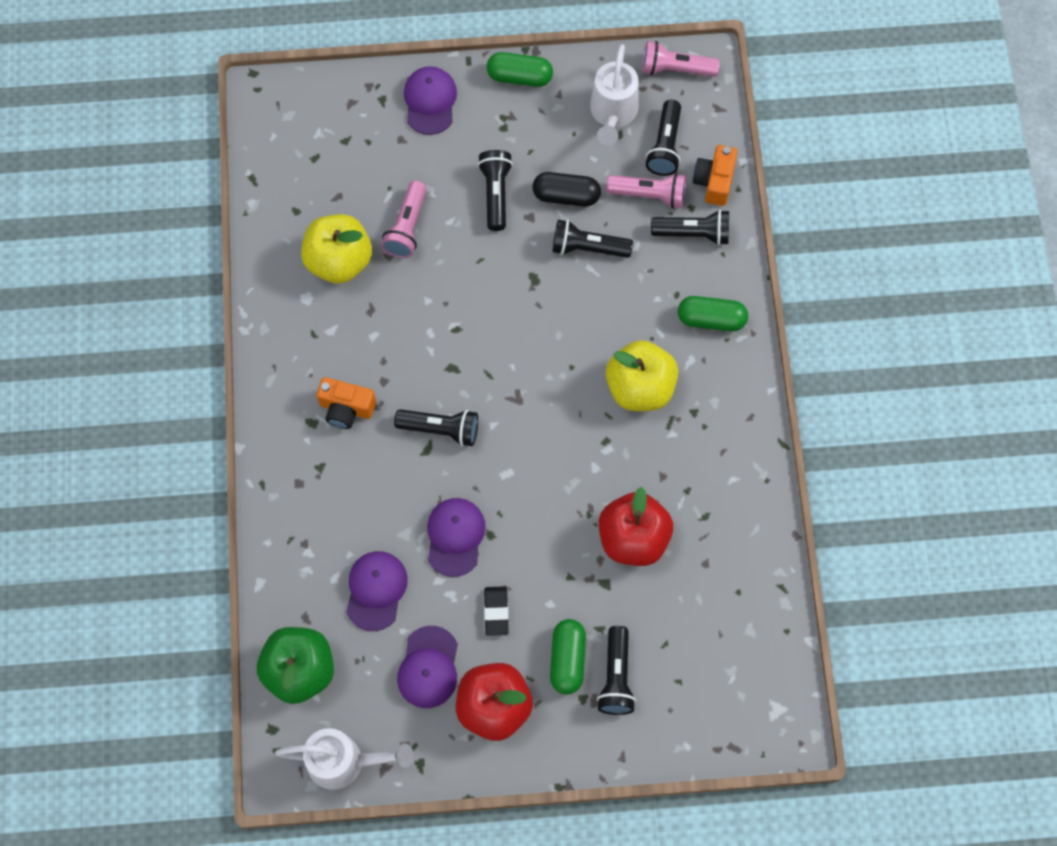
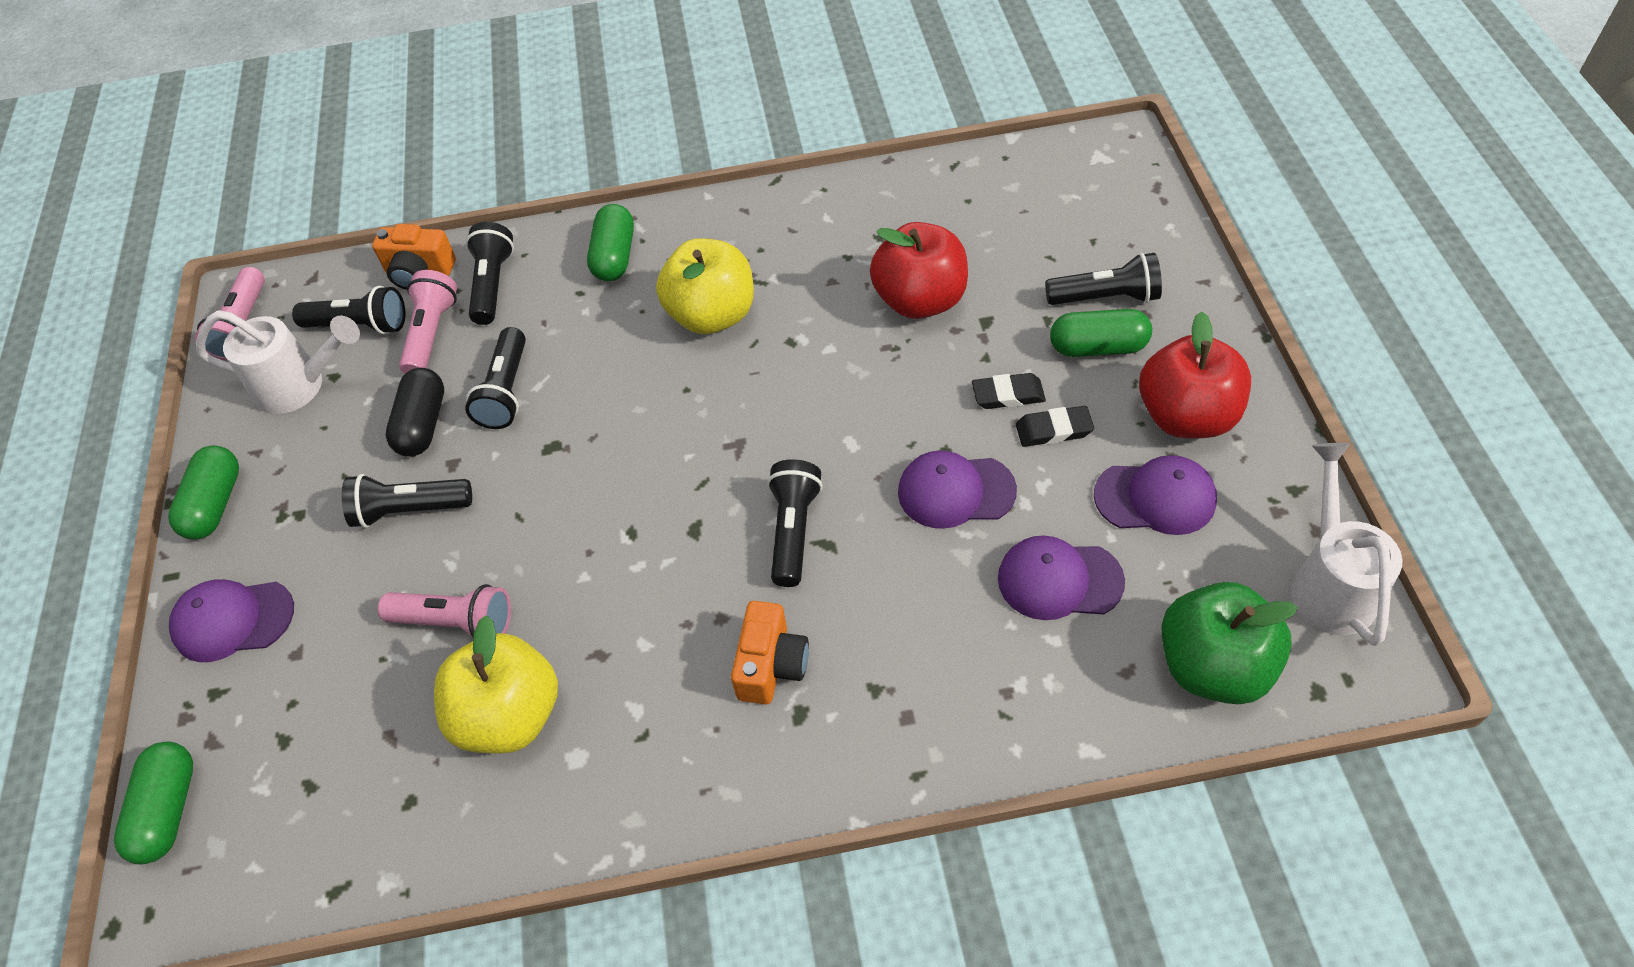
camera: 90 degrees left, 15 degrees down
none -> green capsule [114,742,193,864]
none -> black eraser [972,373,1046,409]

